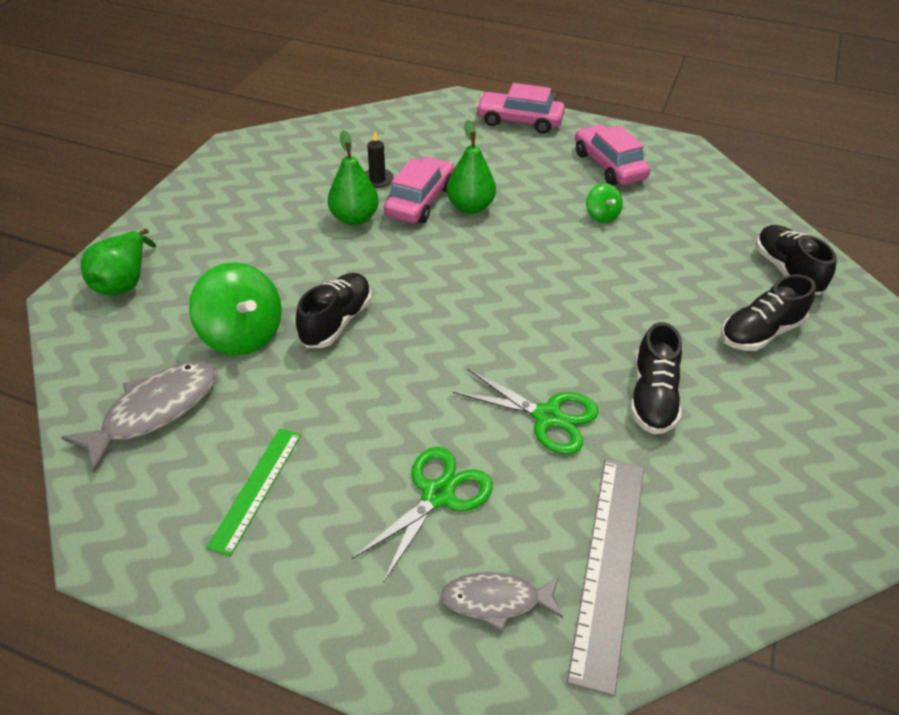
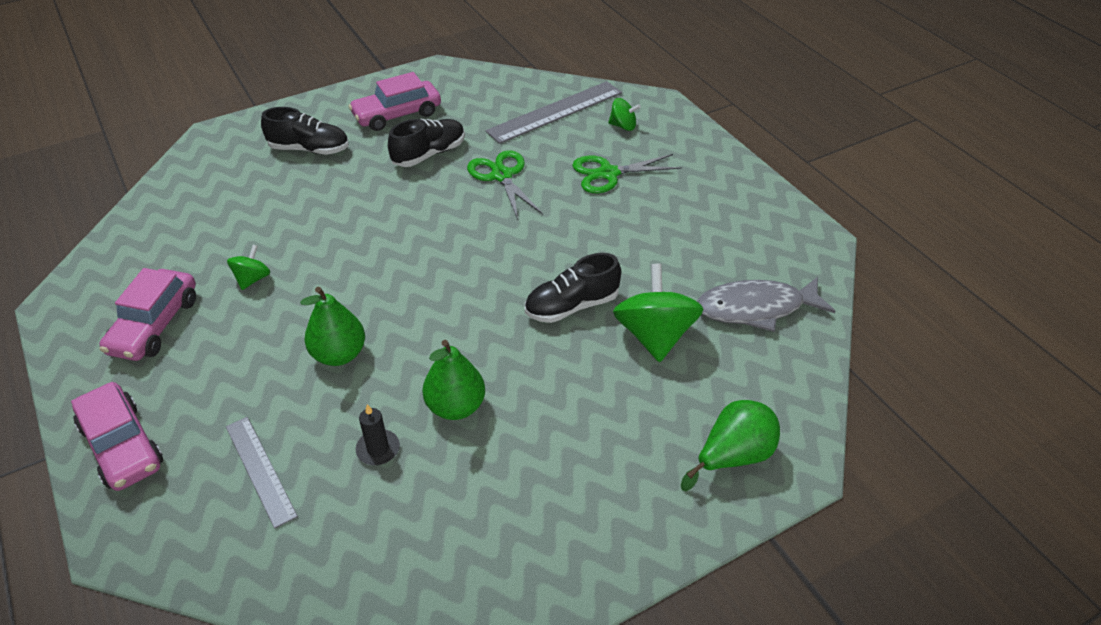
camera: 140 degrees left, 0 degrees up
green ruler [207,428,301,556] -> none
pink car [384,157,454,223] -> pink car moved to [348,72,441,131]
grey fish [441,572,563,632] -> green spinning top [608,98,641,131]
black shoe [756,225,837,295] -> none
none -> grey ruler [226,417,298,529]

